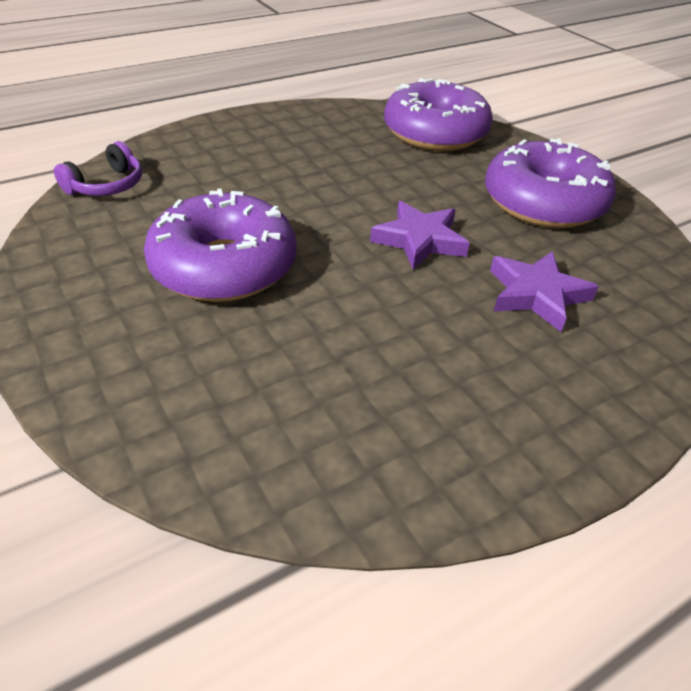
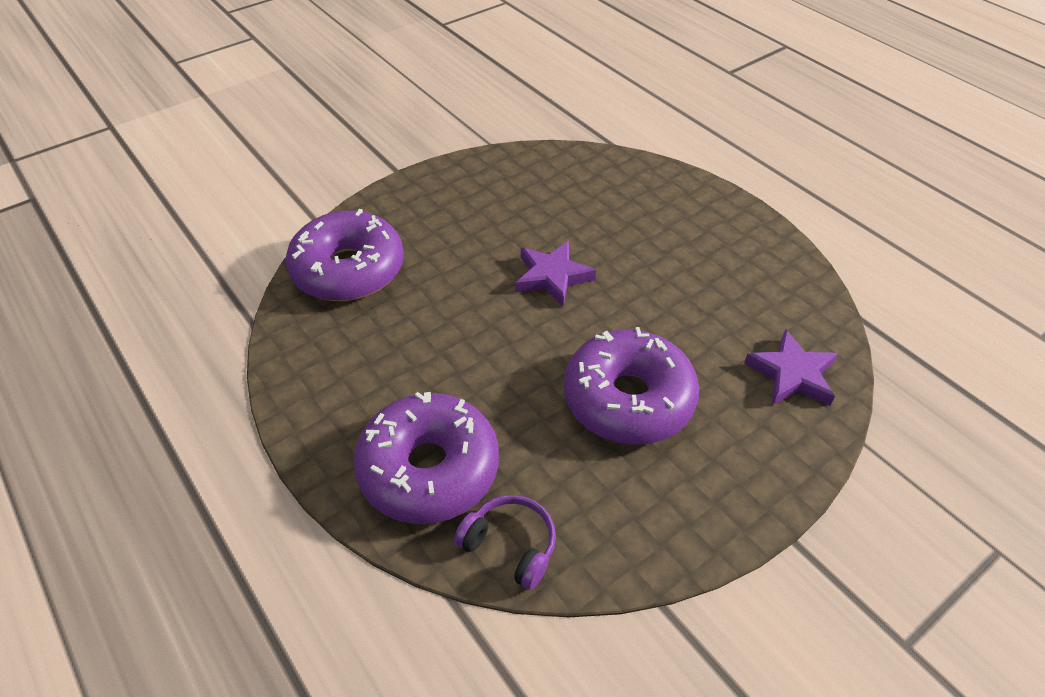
camera: 95 degrees left, 5 degrees up
purple donut [485,138,616,228] -> purple donut moved to [353,392,499,524]
purple star [490,251,599,332] -> purple star moved to [744,329,838,406]

